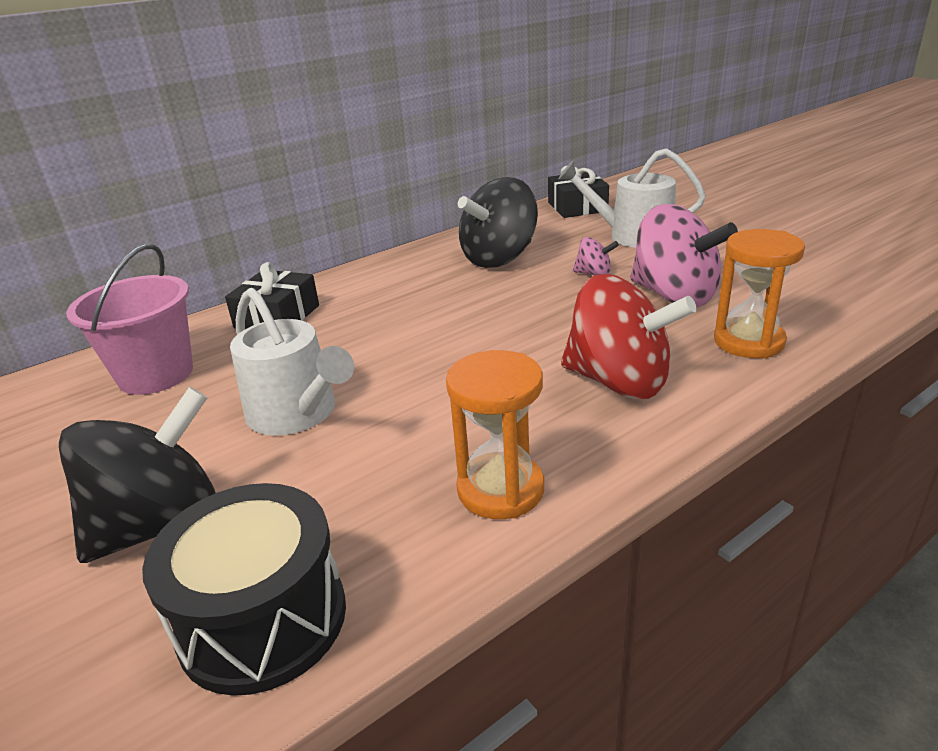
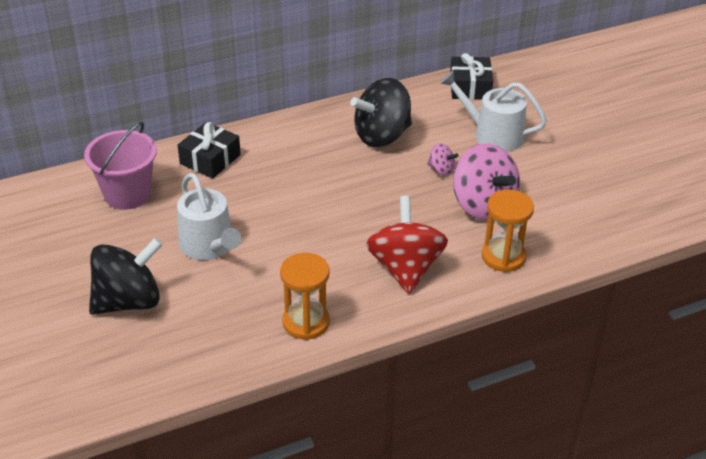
camera: 10 degrees right, 10 degrees up
black drum [142,483,346,696] -> none
red spinning top [561,274,697,399] -> red spinning top turned 135 degrees counterclockwise [366,196,448,294]

